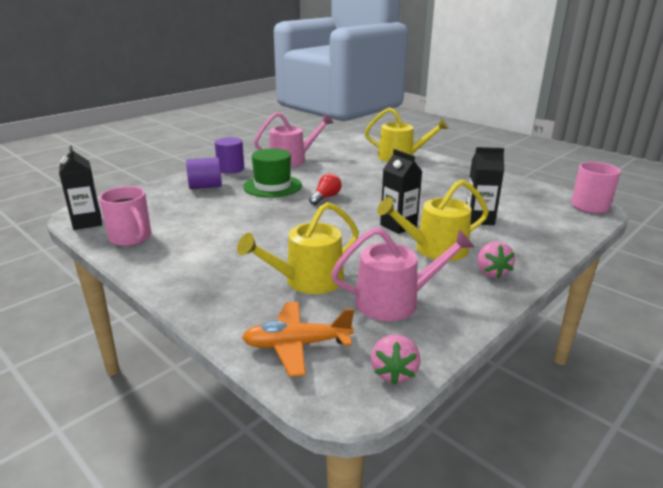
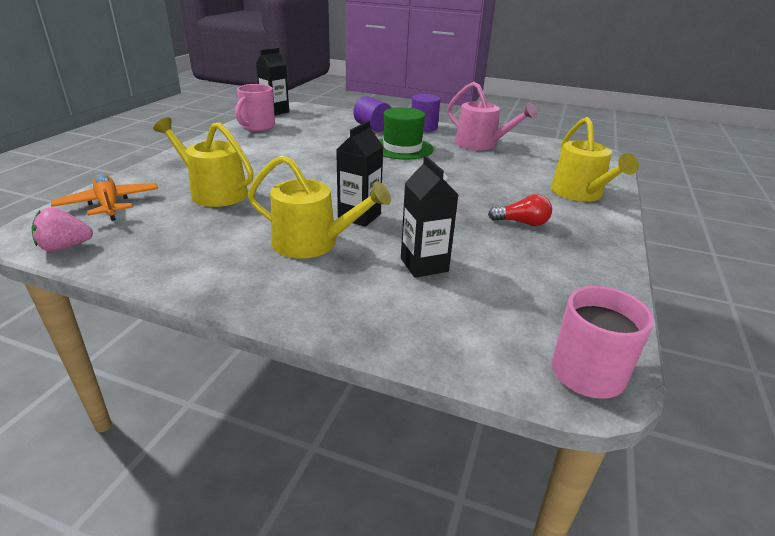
camera: 65 degrees right, 5 degrees up
red light bulb [309,173,342,205] -> red light bulb moved to [488,194,552,226]
pink watering can [331,227,474,321] -> none
yellow watering can [377,179,489,261] -> yellow watering can turned 150 degrees clockwise [248,155,391,259]
pink strawberry [477,242,515,279] -> none

